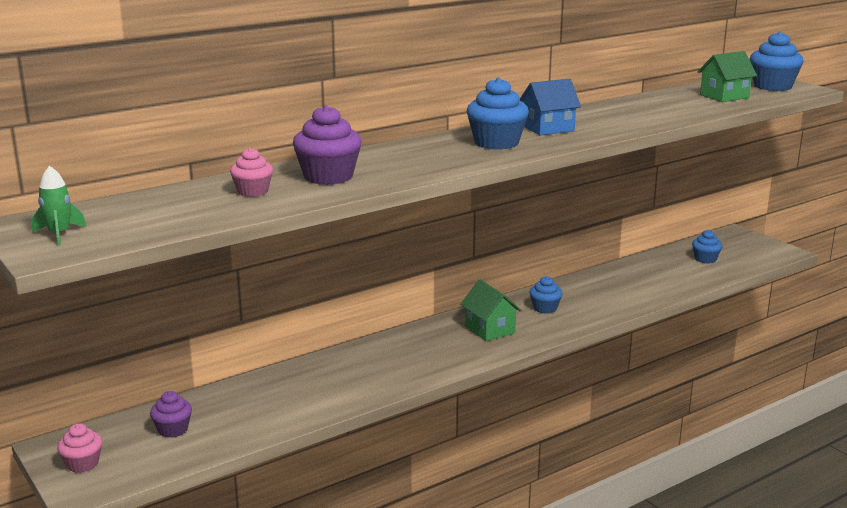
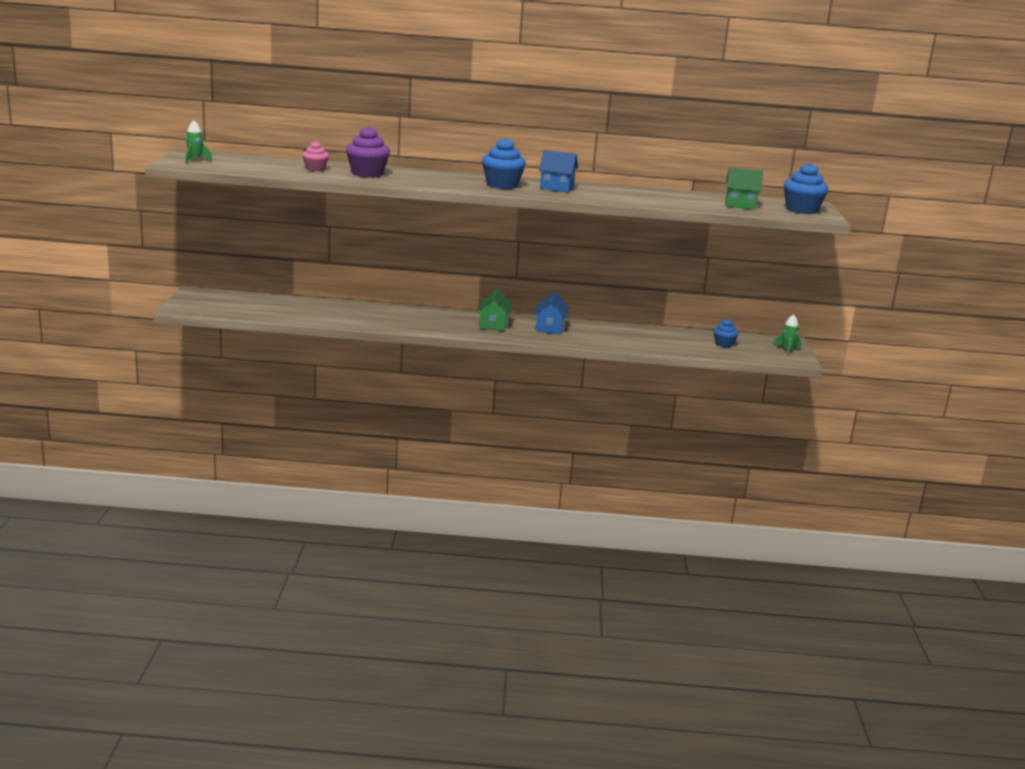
camera: 35 degrees right, 0 degrees up
pink cupcake [57,423,102,473] -> none
purple cupcake [150,391,192,438] -> none
blue cupcake [530,276,562,314] -> blue house [533,291,570,334]
none -> green rocket [773,314,801,356]

